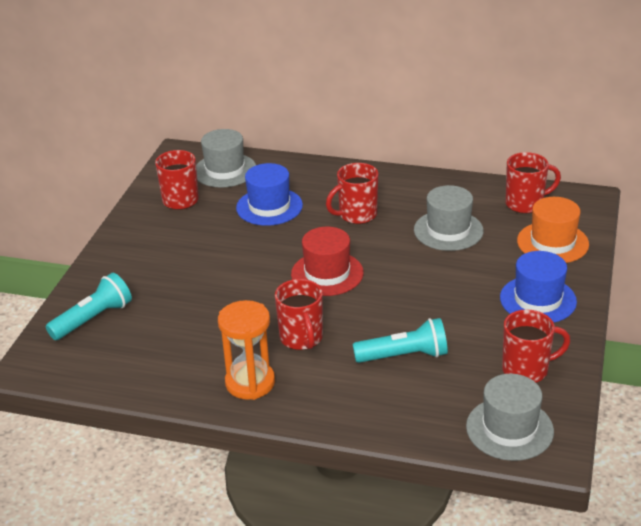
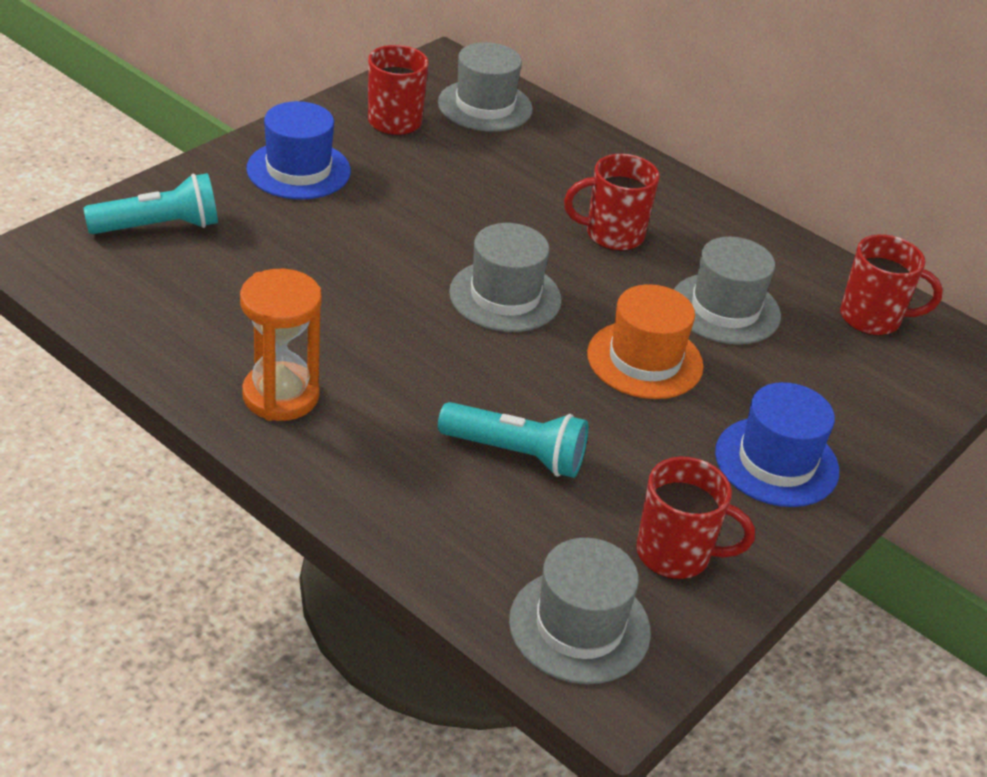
camera: 20 degrees right, 5 degrees up
blue hat [236,163,303,226] -> blue hat moved to [246,101,351,200]
red mug [275,279,323,350] -> none
red hat [291,227,364,296] -> grey hat [449,223,562,332]
orange hat [517,197,589,263] -> orange hat moved to [587,284,703,399]

